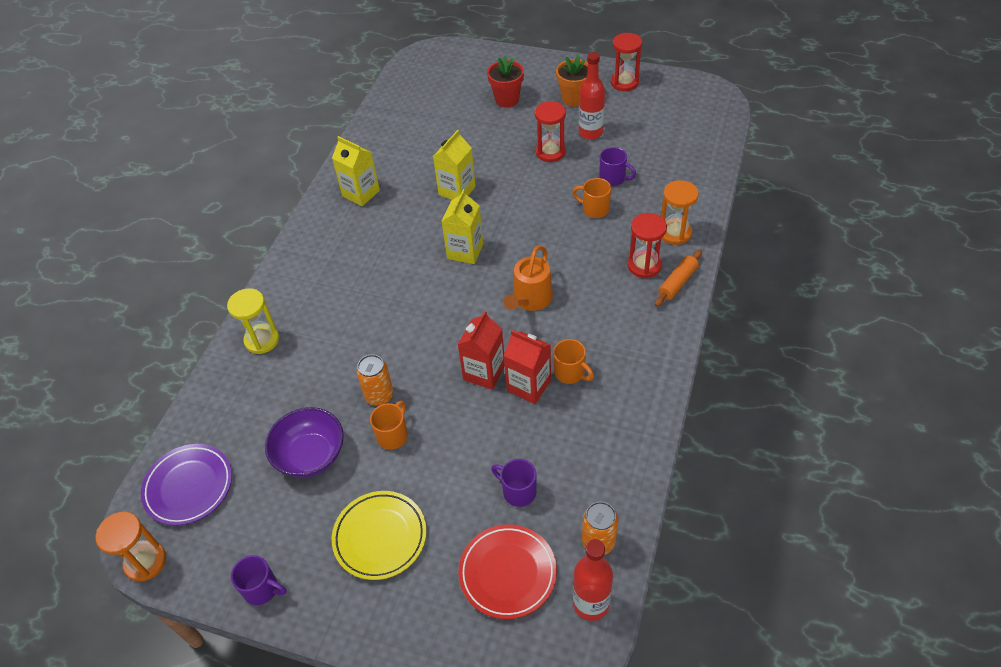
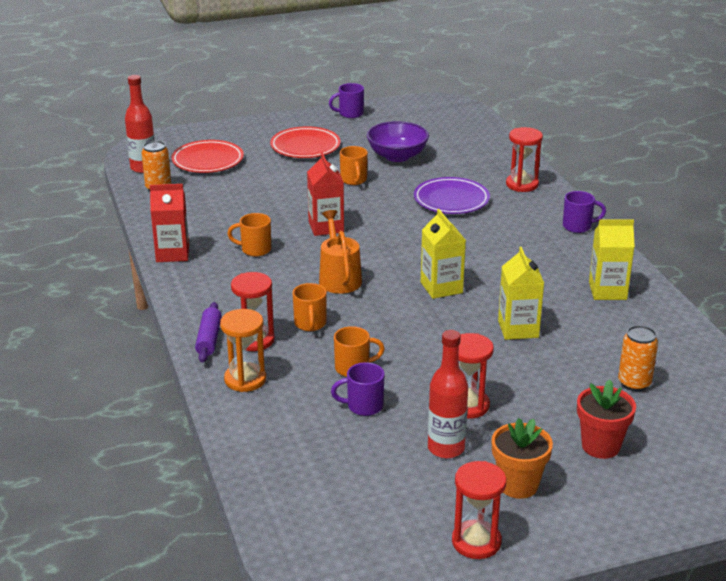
camera: 140 degrees right, 20 degrees down
orange hourglass [96,512,166,582] -> none
purple plate [141,444,232,526] -> purple plate moved to [414,177,490,214]
yellow hourglass [227,288,279,354] -> red hourglass [506,127,543,192]
yellow plate [332,491,427,580] -> red plate [270,127,341,158]
orange can [356,354,393,406] -> orange can moved to [618,325,658,391]
purple mug [491,459,536,507] -> purple mug moved to [563,191,606,233]
red carton [504,330,551,404] -> red carton moved to [150,184,189,262]
orange rolling pin [654,250,702,307] -> purple rolling pin [195,302,222,363]
none -> orange mug [293,283,327,331]

